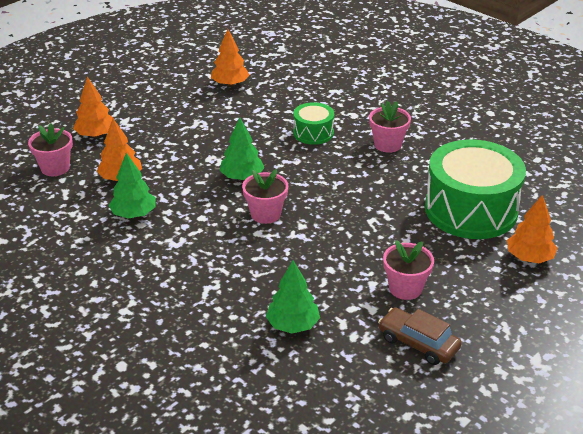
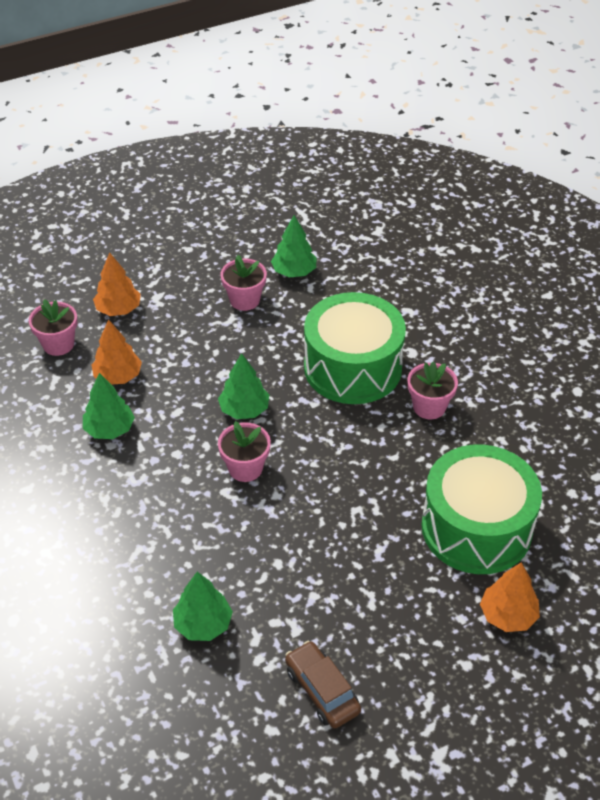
camera: 20 degrees right, 10 degrees up
orange tree [211,29,250,87] -> green tree [271,215,317,278]
green drum [293,102,334,145] -> green drum [304,292,406,404], size x2.04
pink flower pot [383,240,434,300] -> pink flower pot moved to [221,255,267,311]

